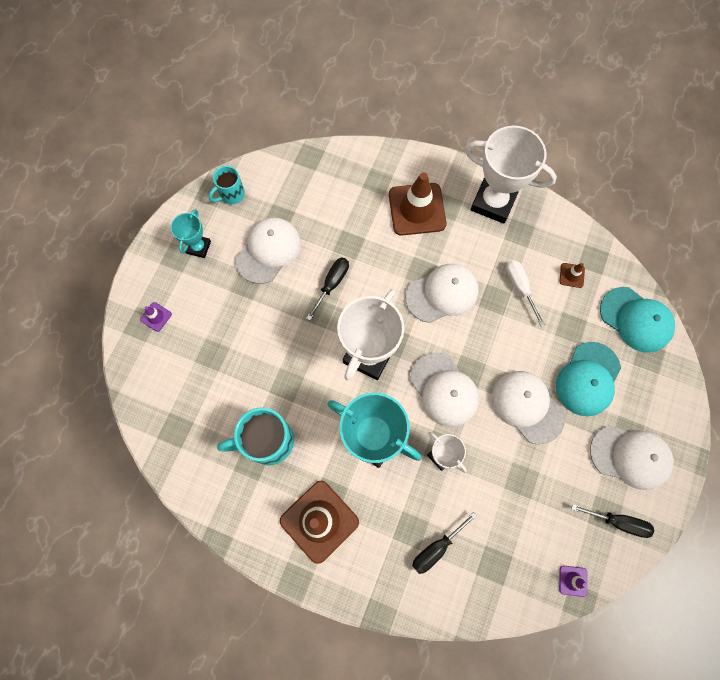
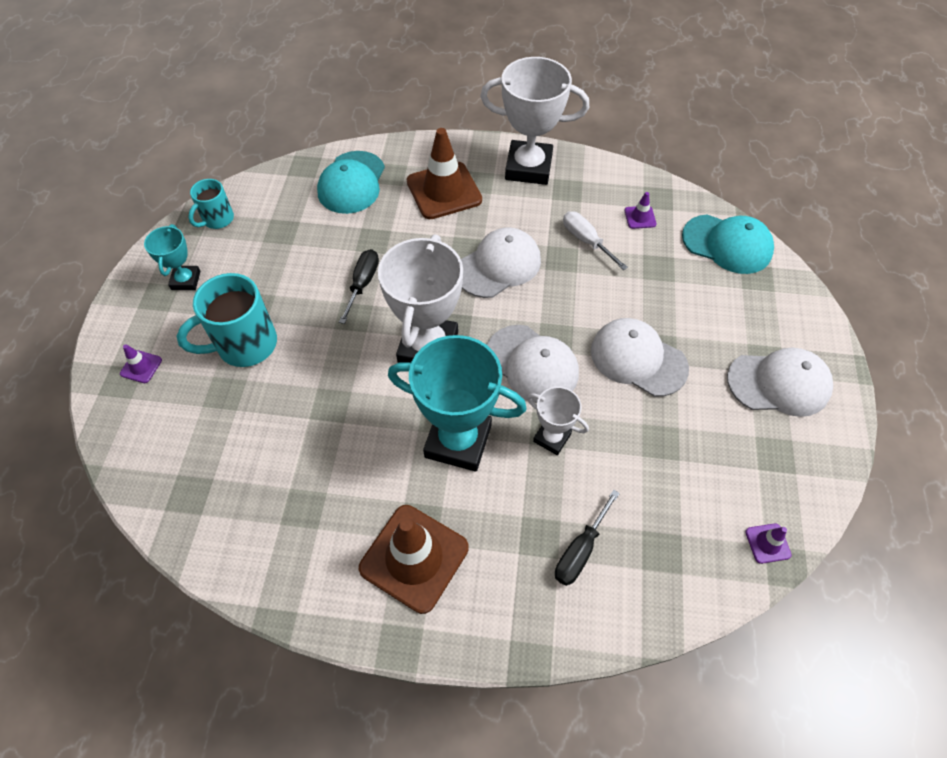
camera: 15 degrees left, 15 degrees down
turquoise mug [217,407,294,465] -> turquoise mug moved to [176,273,277,367]
white cap [236,217,301,284] -> none
turquoise cap [556,342,621,416] -> turquoise cap moved to [317,151,385,214]
brown traffic cone [559,263,585,288] -> purple traffic cone [625,192,656,229]
black screwdriver [572,504,654,538] -> none

